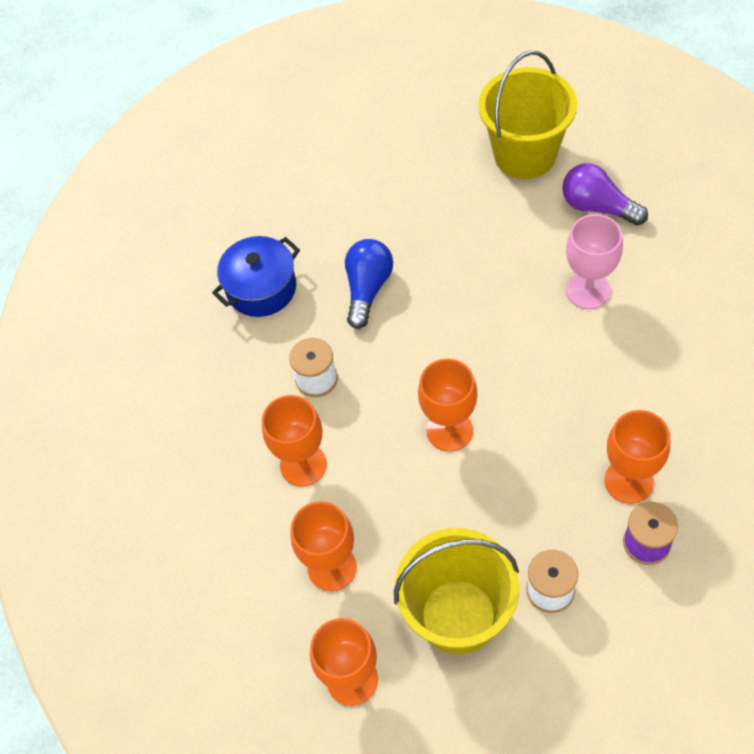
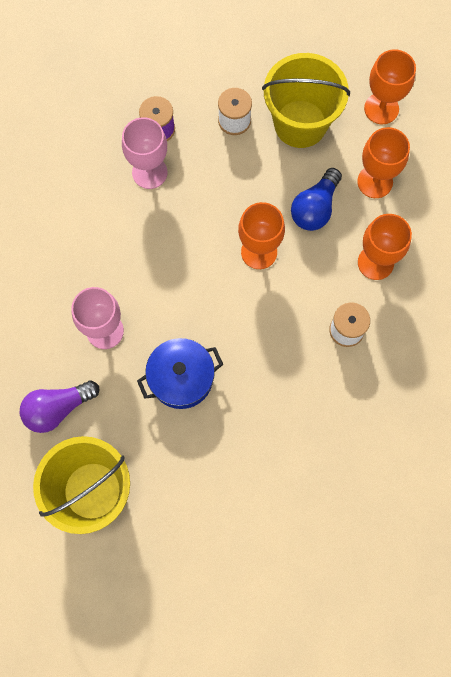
camera: 170 degrees left, 15 degrees up
blue pot [212,236,300,317] -> blue pot moved to [137,338,223,409]
blue light bulb [345,239,393,329] -> blue light bulb moved to [291,168,342,231]
purple light bulb [562,163,648,226] -> purple light bulb turned 105 degrees clockwise [20,380,99,433]
orange goblet [604,410,670,504] -> pink goblet [122,117,168,189]

